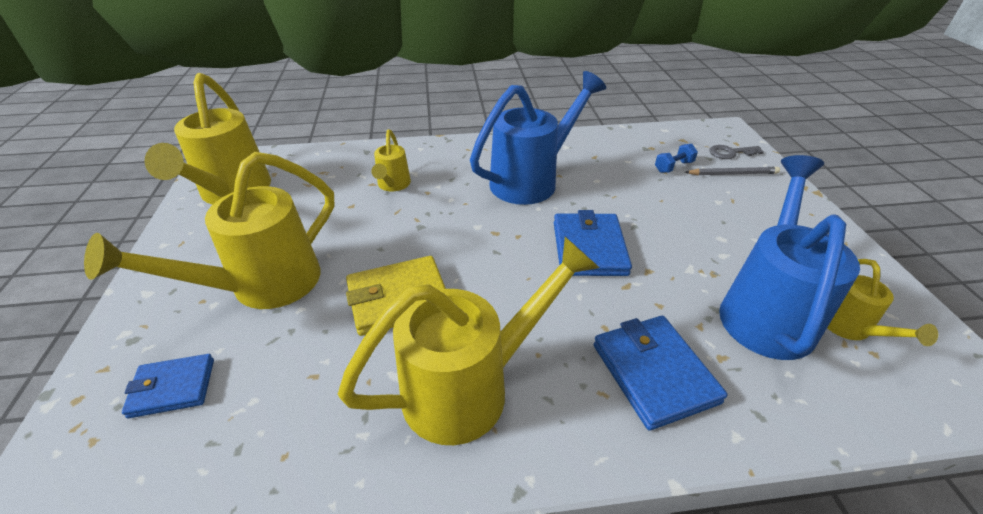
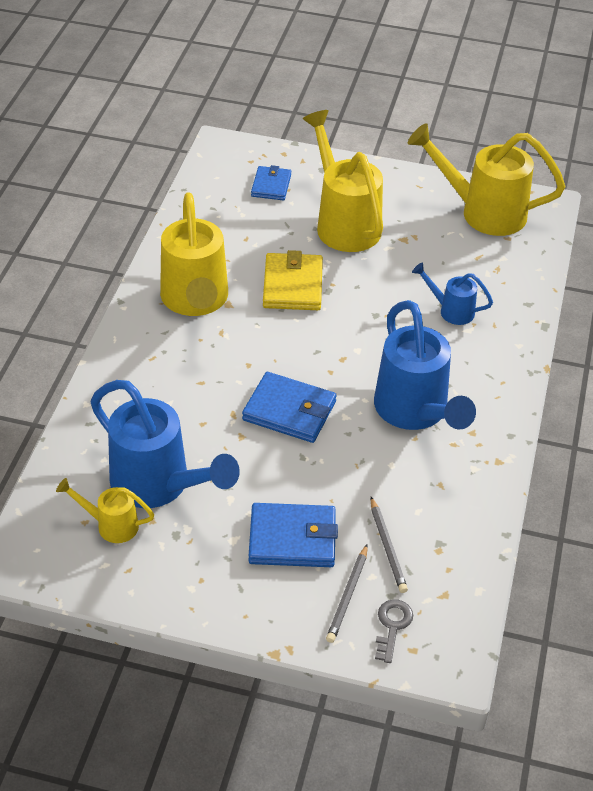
camera: 110 degrees right, 5 degrees up
yellow watering can [371,130,411,192] -> blue watering can [412,262,493,325]
blue wallet [594,316,727,431] -> blue wallet moved to [249,503,338,567]
blue dumbbell [655,144,698,173] -> grey pencil [371,497,408,593]

